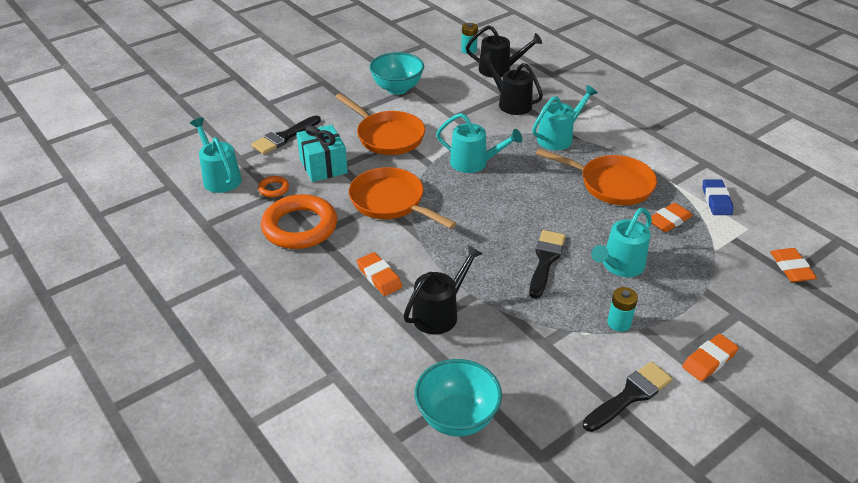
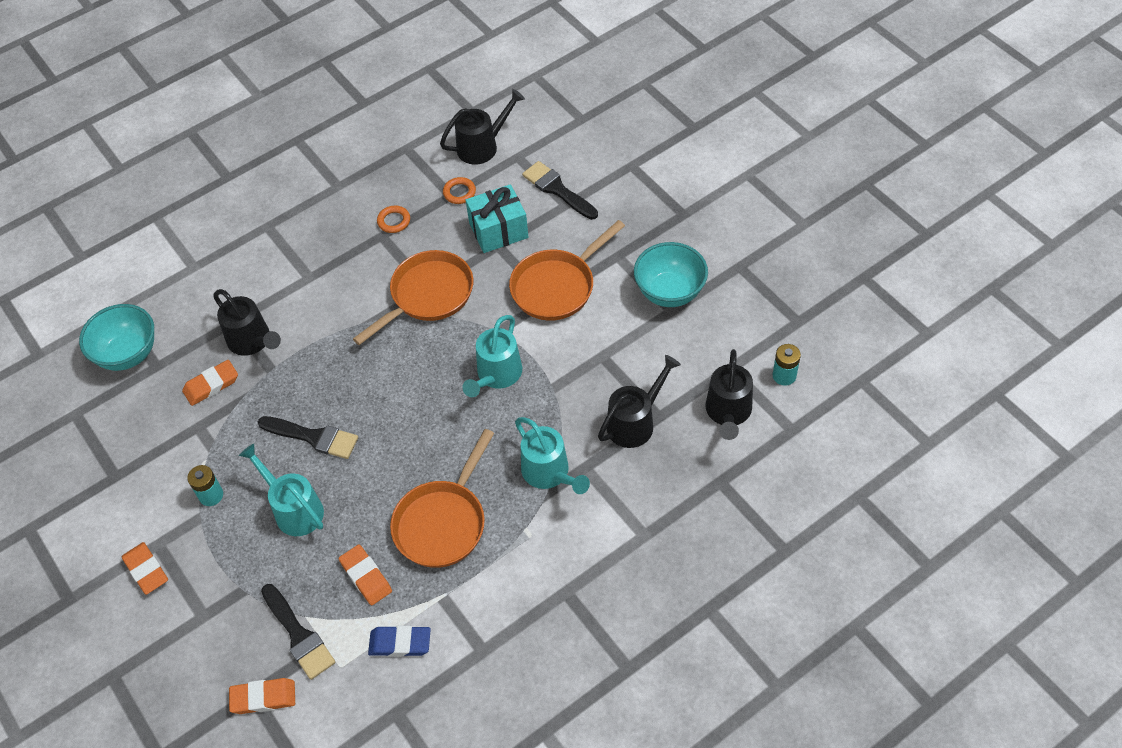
camera: 95 degrees right, 15 degrees up
turquoise watering can [190,118,242,193] -> black watering can [440,89,525,164]
orange ring [261,194,337,249] -> orange ring [377,206,410,233], size x0.43
orange eraser [357,252,402,296] -> orange eraser moved to [182,360,238,406]
black brush [583,362,673,432] -> black brush moved to [261,584,335,680]

